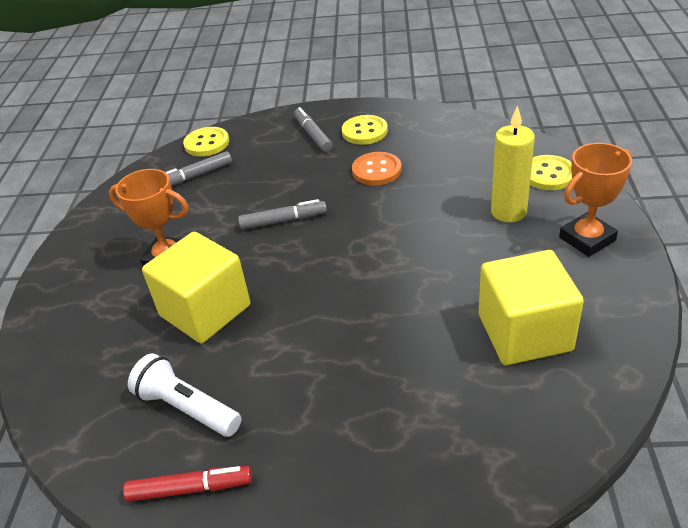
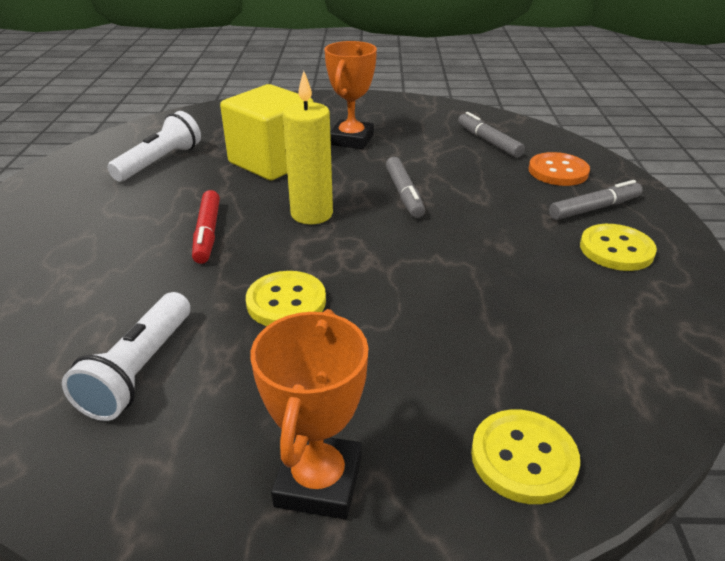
camera: 85 degrees right, 5 degrees down
red marker [123,466,252,502] -> red marker moved to [192,190,220,264]
yellow button [183,127,229,156] -> yellow button moved to [246,271,326,326]
orange button [352,152,402,186] -> orange button moved to [528,152,590,186]
yellow cube [479,250,584,365] -> white flashlight [62,292,190,421]
yellow candle [491,105,535,222] -> yellow candle moved to [283,71,333,225]
orange trophy [559,143,632,257] -> orange trophy turned 45 degrees clockwise [250,309,368,519]

